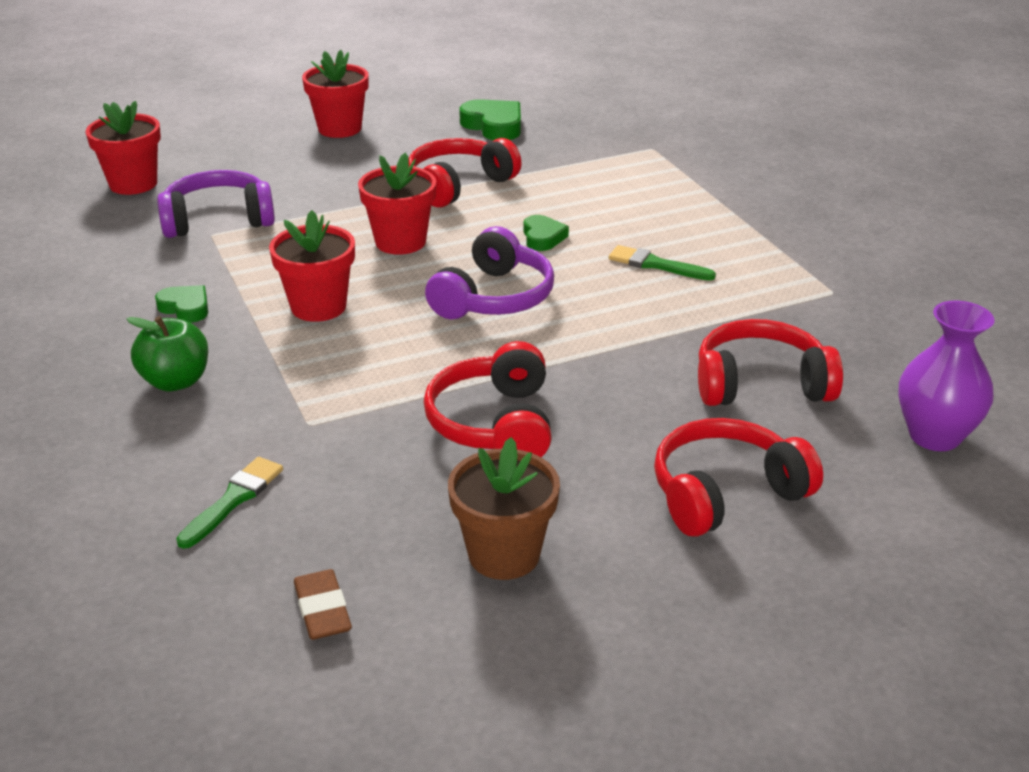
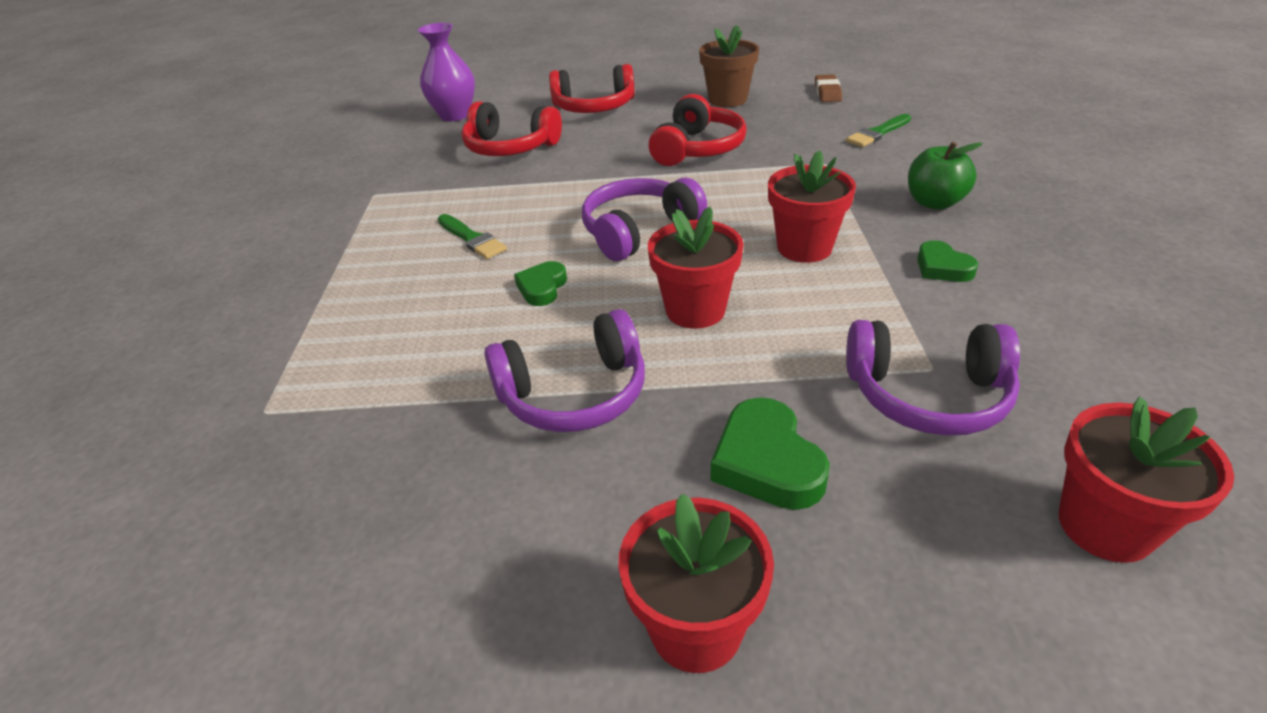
camera: 155 degrees left, 5 degrees up
red headphones [409,138,522,208] -> purple headphones [484,309,645,432]
green heart [459,99,521,140] -> green heart moved to [710,397,830,510]

